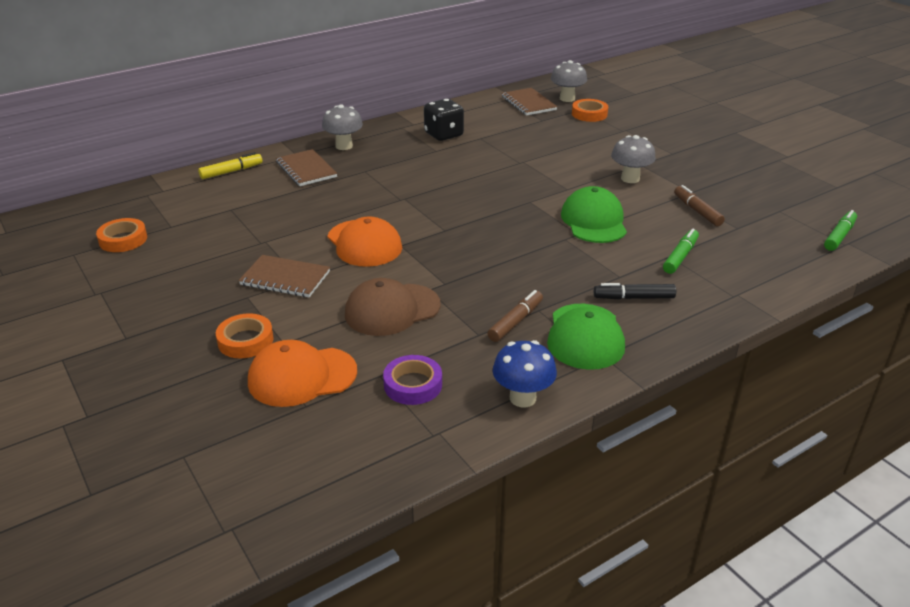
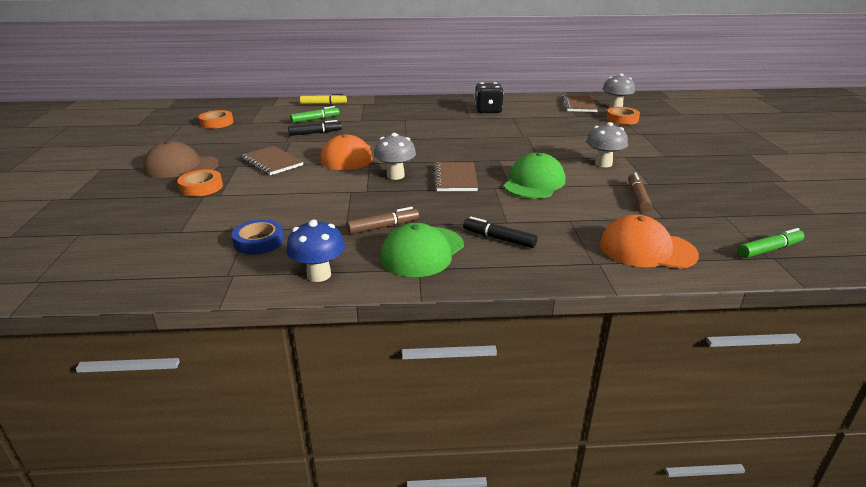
camera: 30 degrees right, 5 degrees down
orange cap [248,340,357,407] -> orange cap moved to [600,215,699,269]
brown notebook [276,149,337,186] -> brown notebook moved to [434,162,478,191]
grey mushroom [322,104,363,150] -> grey mushroom moved to [374,133,416,180]
brown cap [345,278,441,336] -> brown cap moved to [143,141,219,178]
purple tape [383,355,442,405] -> blue tape [232,219,284,255]
green marker [663,228,699,274] -> green marker moved to [290,106,340,123]
none -> black marker [288,120,342,136]

